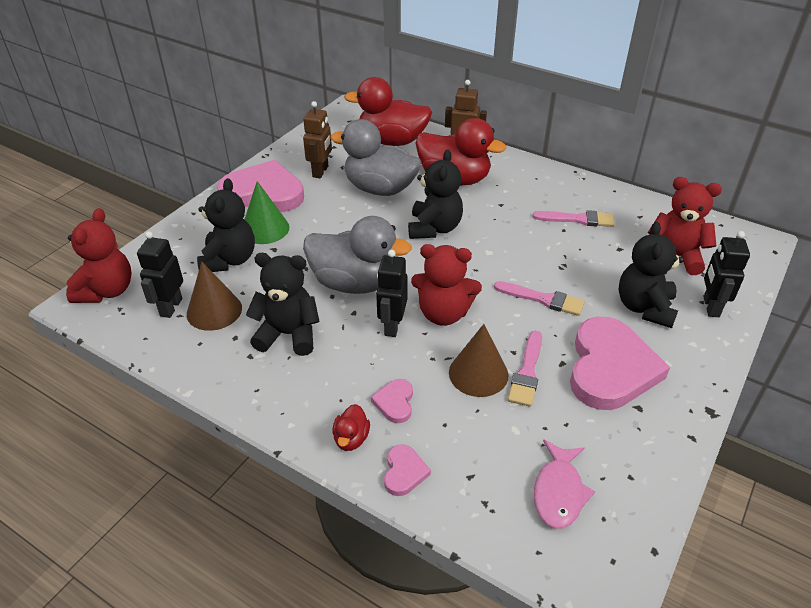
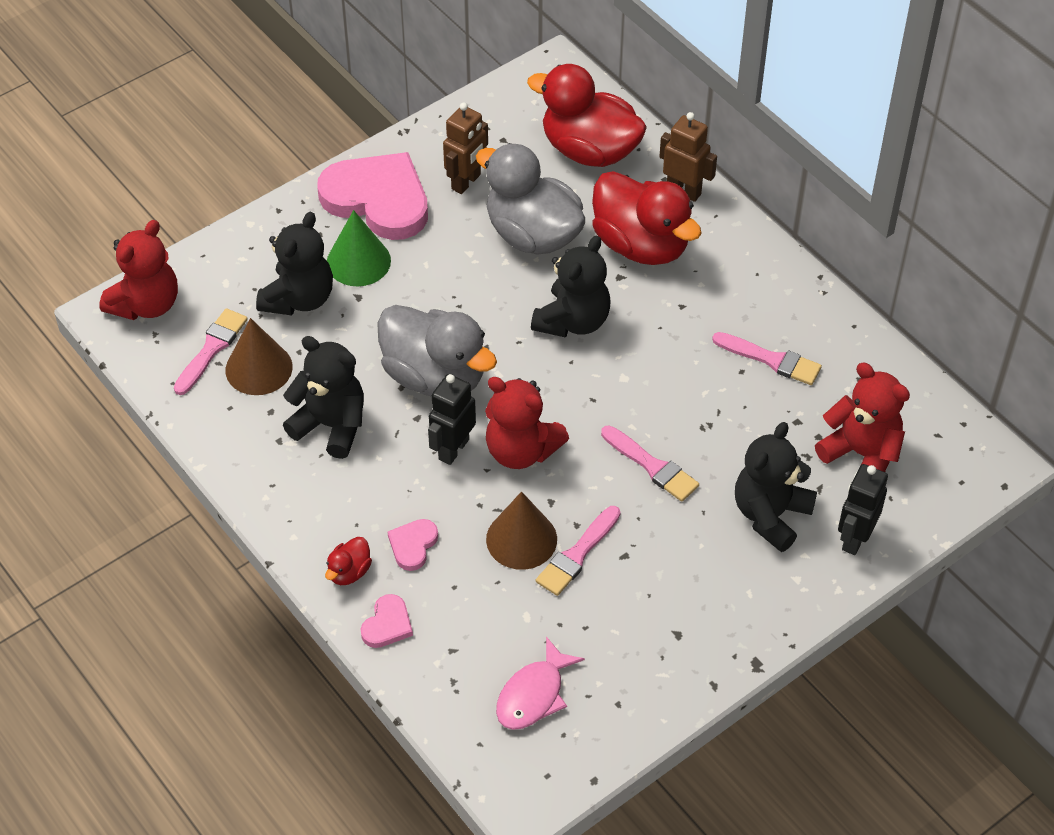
camera: 20 degrees right, 10 degrees up
black robot [137,231,183,318] -> pink brush [174,308,248,395]
pink heart [570,317,670,410] -> none

